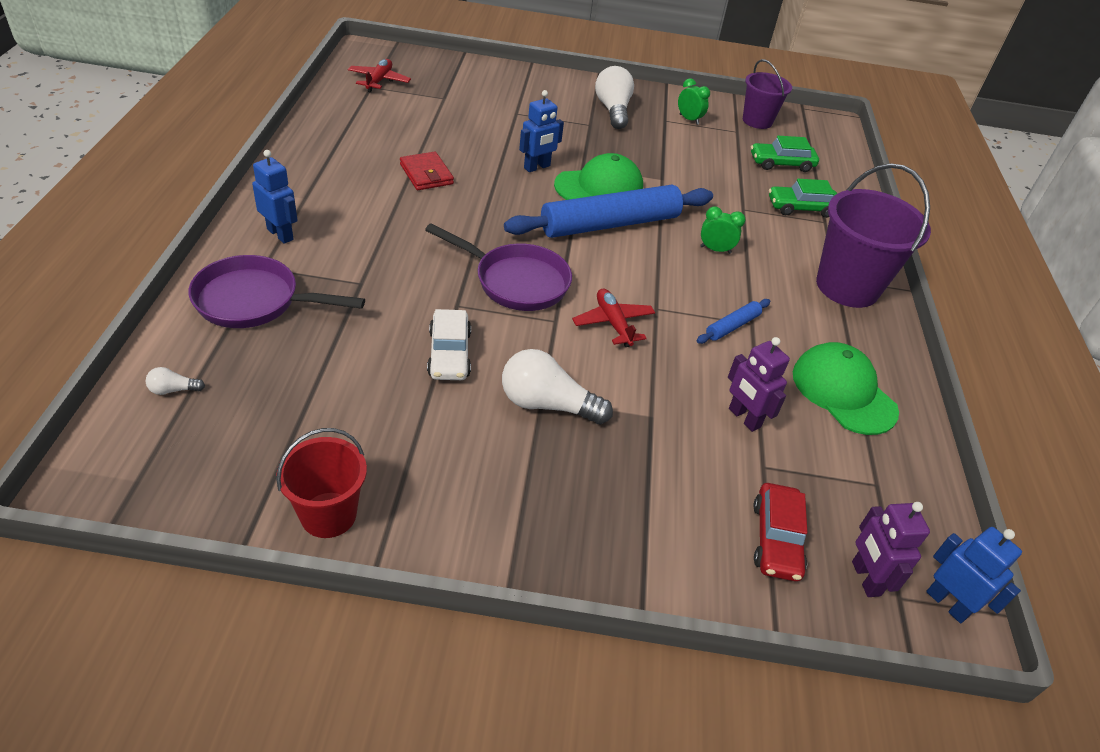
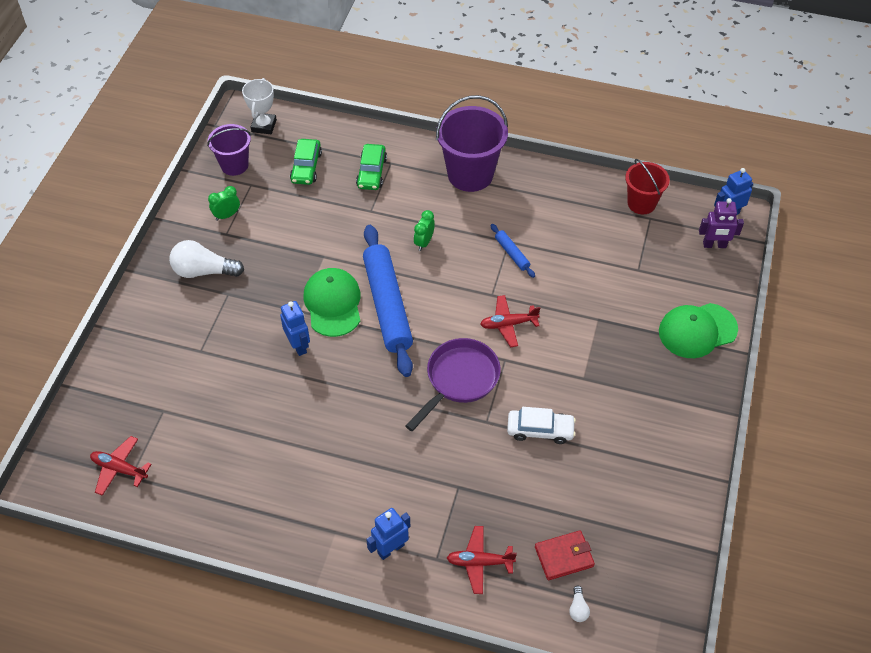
camera: 75 degrees left, 10 degrees up
purple pan [188,255,365,328] -> red plane [447,526,517,594]
red bucket [276,428,367,538] -> red bucket moved to [625,159,670,214]
red wallet [400,152,454,190] -> red wallet moved to [535,530,595,580]
white light bulb [502,349,613,424] -> none
purple robot [728,337,790,432] -> none
red car [753,483,807,582] -> none
green cap [793,342,899,435] -> green cap moved to [659,303,738,358]
none -> white trophy [242,78,277,134]

